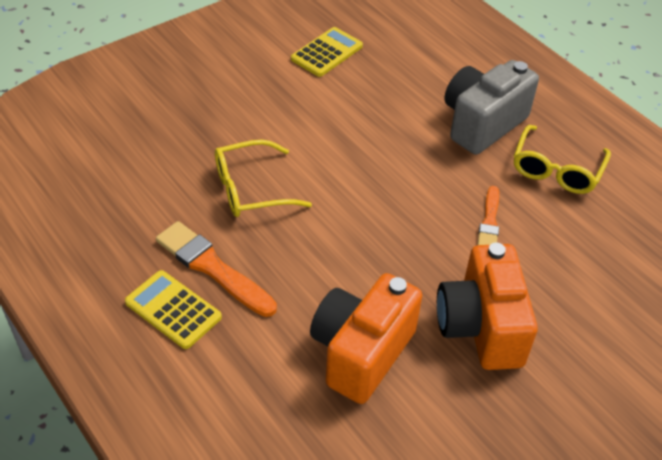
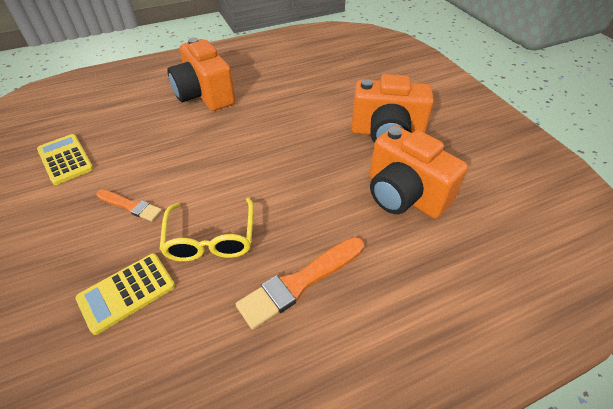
camera: 75 degrees left, 0 degrees up
yellow calculator [125,270,222,349] -> yellow calculator moved to [75,253,175,335]
grey camera [444,60,539,155] -> orange camera [167,37,235,111]
orange brush [478,186,499,245] -> orange brush moved to [96,190,162,221]
yellow glasses [514,125,611,194] -> none

